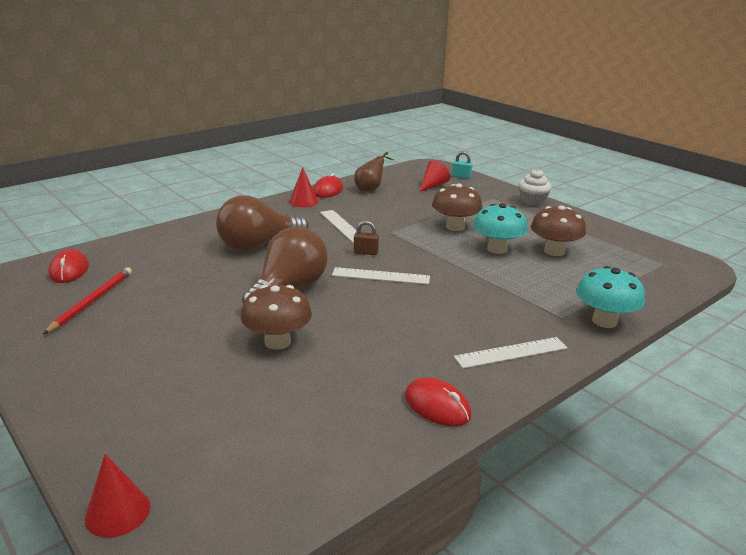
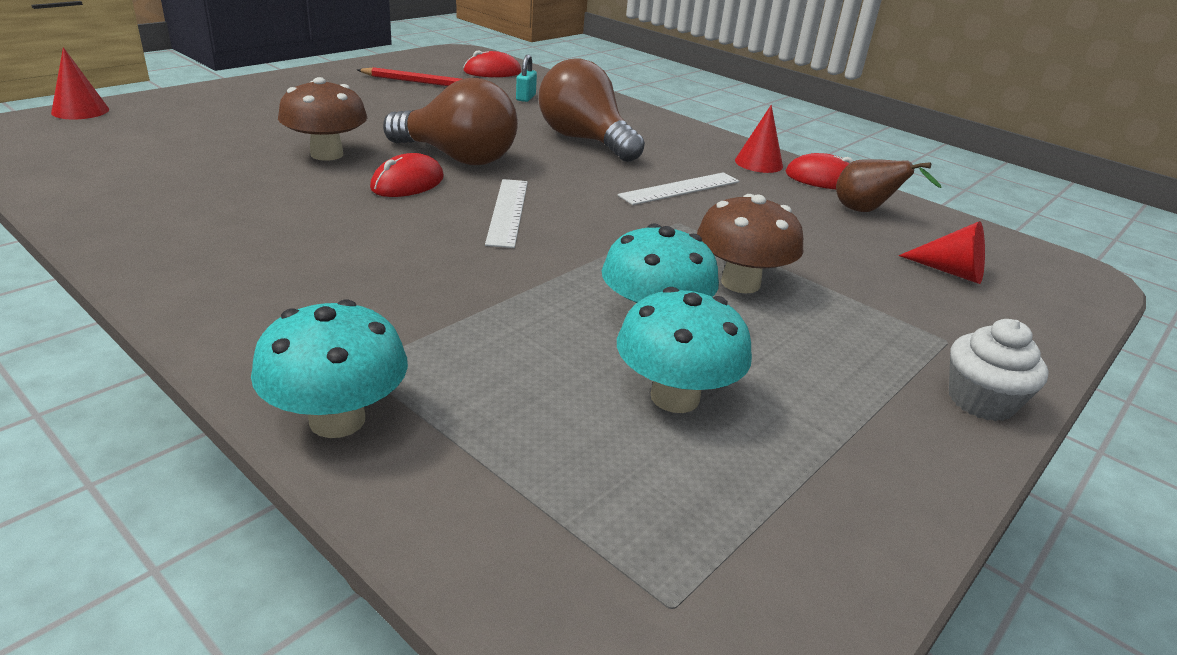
camera: 80 degrees right, 5 degrees up
brown padlock [354,221,379,255] -> none
red mouse [405,377,471,427] -> red mouse moved to [370,153,444,197]
turquoise padlock [452,151,472,179] -> turquoise padlock moved to [516,55,537,102]
white ruler [454,337,568,369] -> none
brown mushroom [531,205,586,256] -> turquoise mushroom [617,287,752,413]

